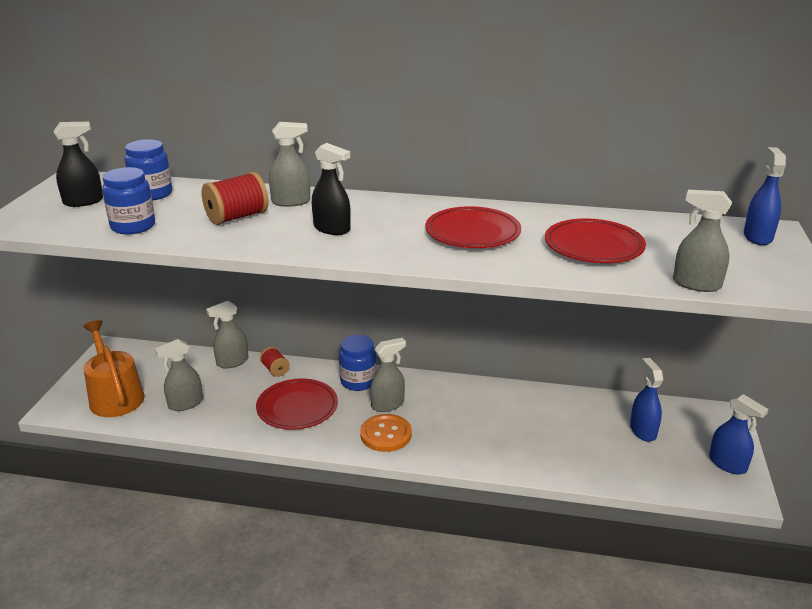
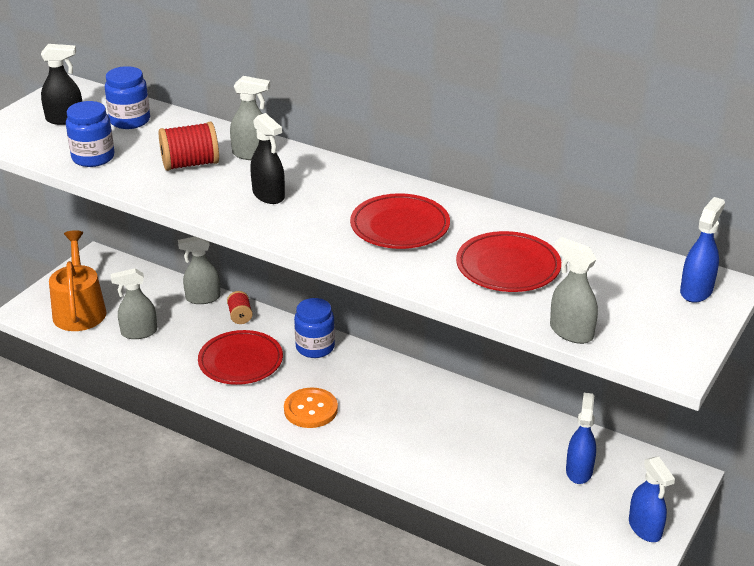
camera: 20 degrees right, 5 degrees up
grey spray bottle [370,338,406,412] -> none

